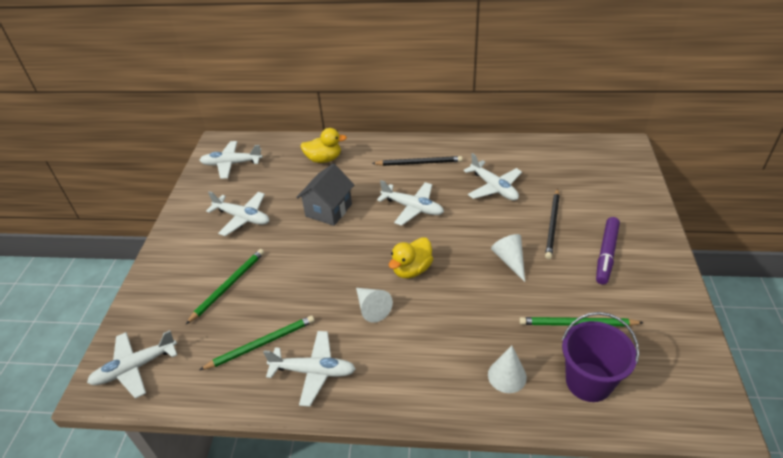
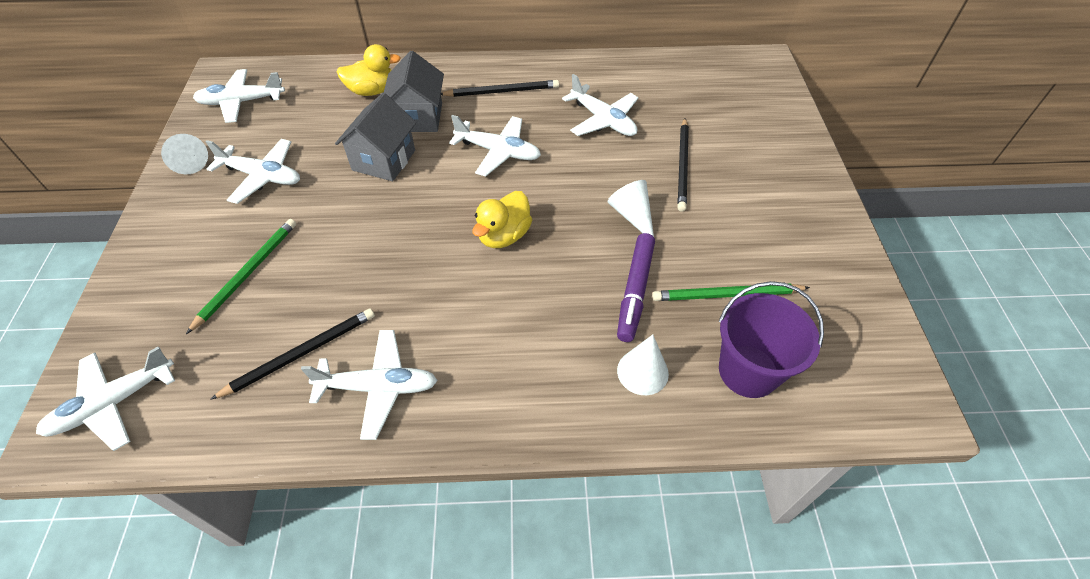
camera: 10 degrees left, 10 degrees up
green pencil [200,315,315,370] -> black pencil [210,308,375,400]
white cone [356,288,393,323] -> white cone moved to [161,134,208,174]
purple marker [596,217,620,285] -> purple marker moved to [617,233,655,342]
none -> grey house [384,51,444,132]

